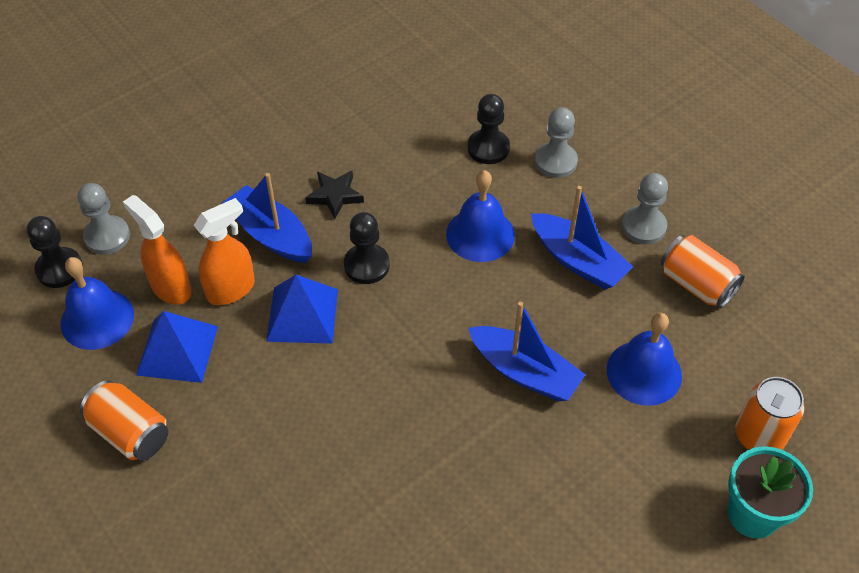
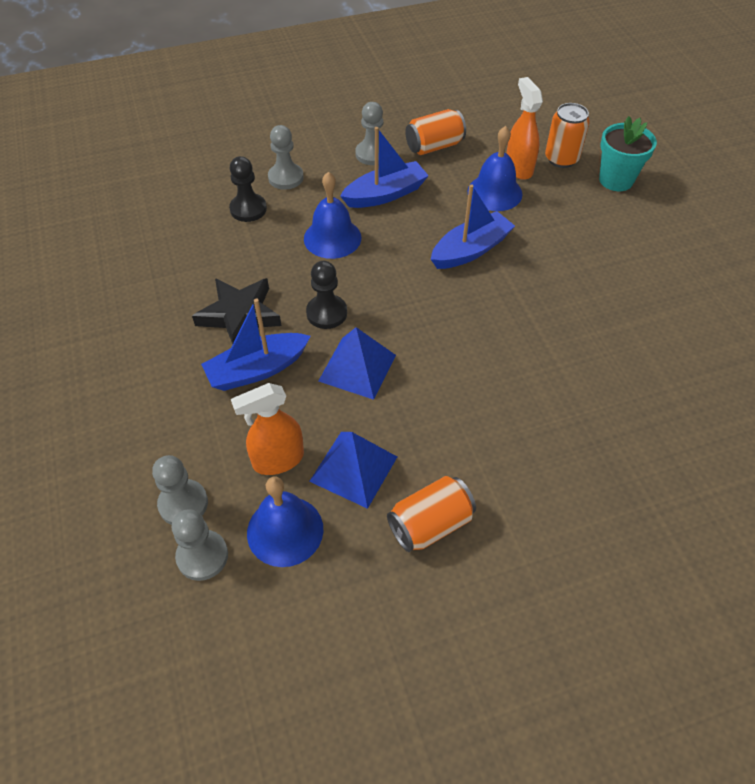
camera: 70 degrees left, 0 degrees up
black pawn [27,216,83,288] -> grey pawn [172,509,228,581]
orange spray bottle [194,198,255,305] -> orange spray bottle moved to [506,77,543,180]
black star [305,171,364,219] -> black star [192,278,281,344], size x1.59

